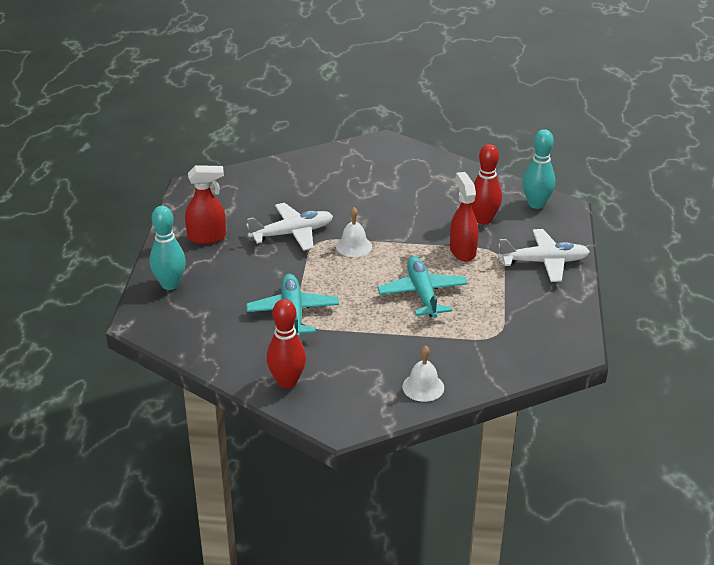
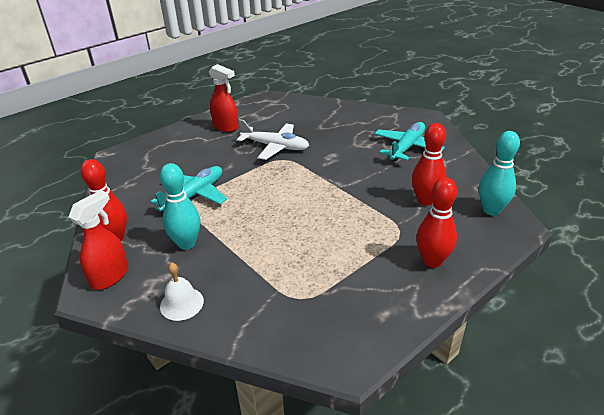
camera: 45 degrees right, 0 degrees up
turquoise bowling pin [150,206,186,290] -> turquoise bowling pin moved to [160,163,200,250]
white bell [336,207,372,257] -> none
turquoise plane [377,256,468,318] -> turquoise plane moved to [374,122,445,161]
red spray bottle [450,172,478,261] -> red spray bottle moved to [69,190,128,290]
white plane [498,229,590,282] -> red bowling pin [416,177,457,268]

